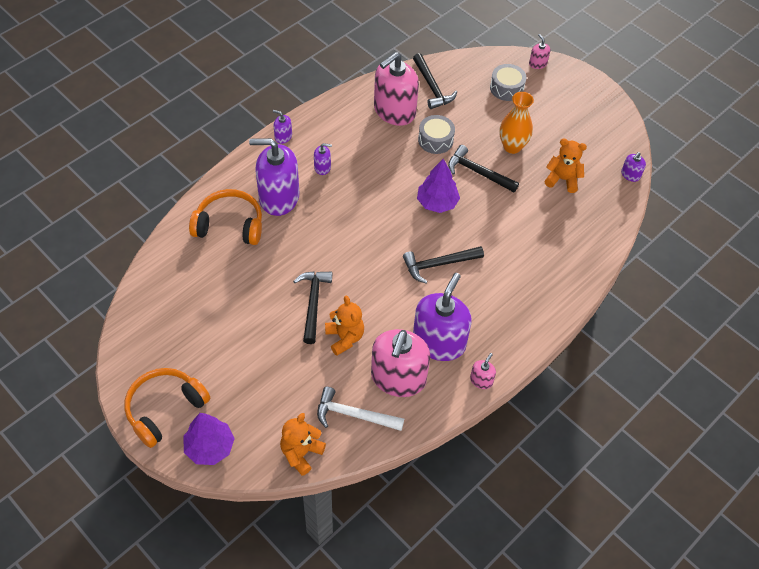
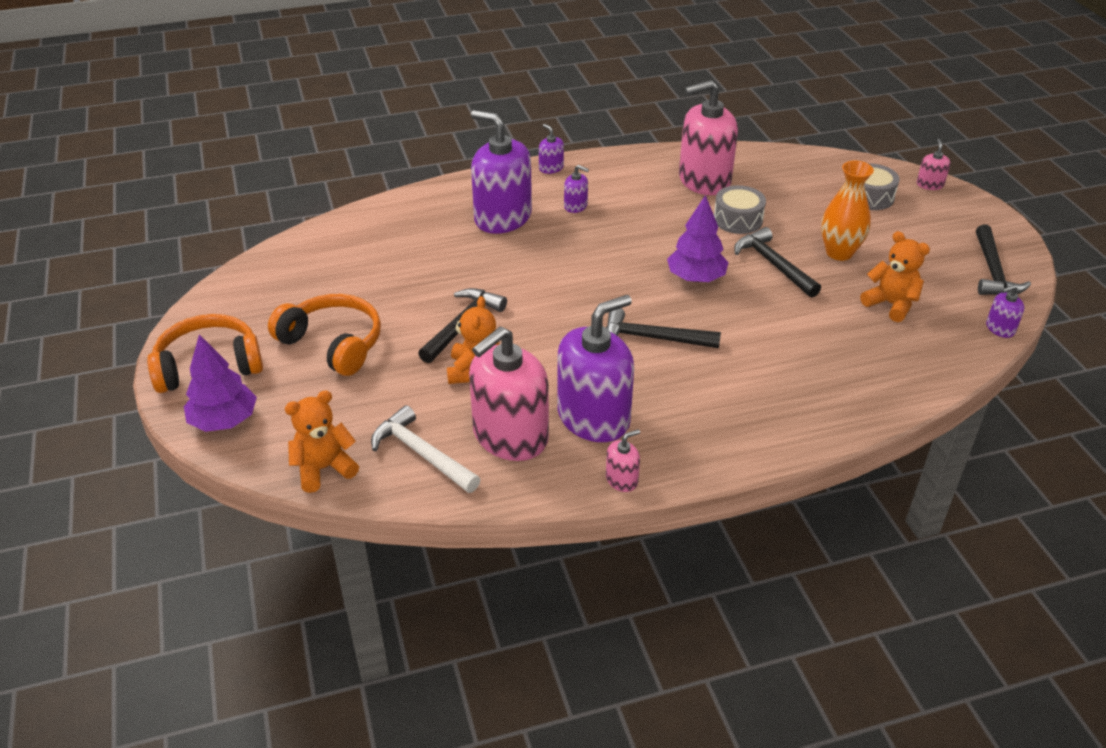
camera: 30 degrees right, 15 degrees down
orange headphones [189,189,262,245] -> orange headphones moved to [268,294,381,376]
black hammer [413,53,457,109] -> black hammer moved to [976,224,1031,295]

